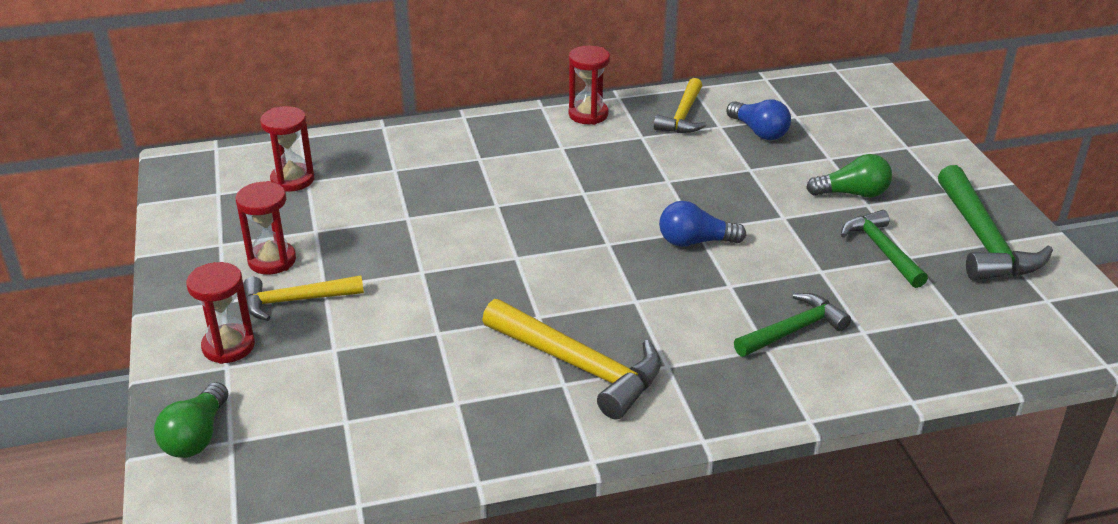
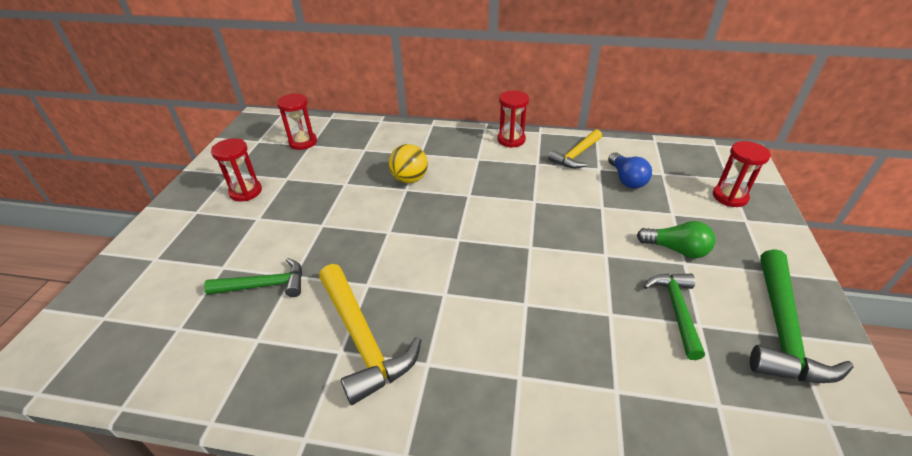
camera: 25 degrees right, 5 degrees up
green light bulb [154,382,228,458] -> none
red hourglass [186,262,255,364] -> red hourglass moved to [713,141,771,207]
yellow hammer [243,276,364,321] -> none
blue light bulb [659,201,746,247] -> none
green hammer [734,293,851,357] -> green hammer moved to [204,258,302,297]
none -> yellow ball [389,144,428,183]

